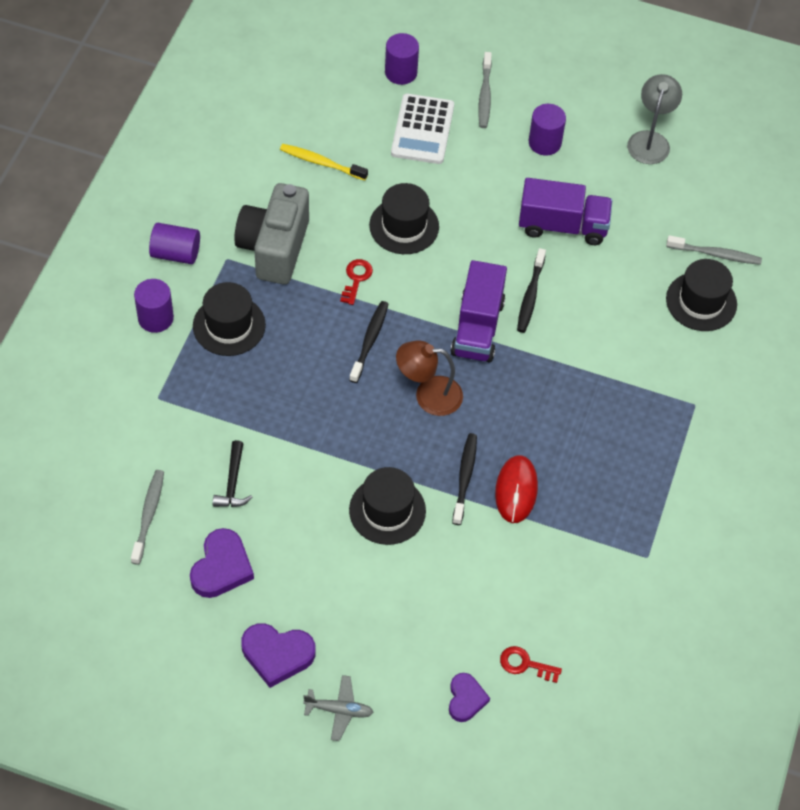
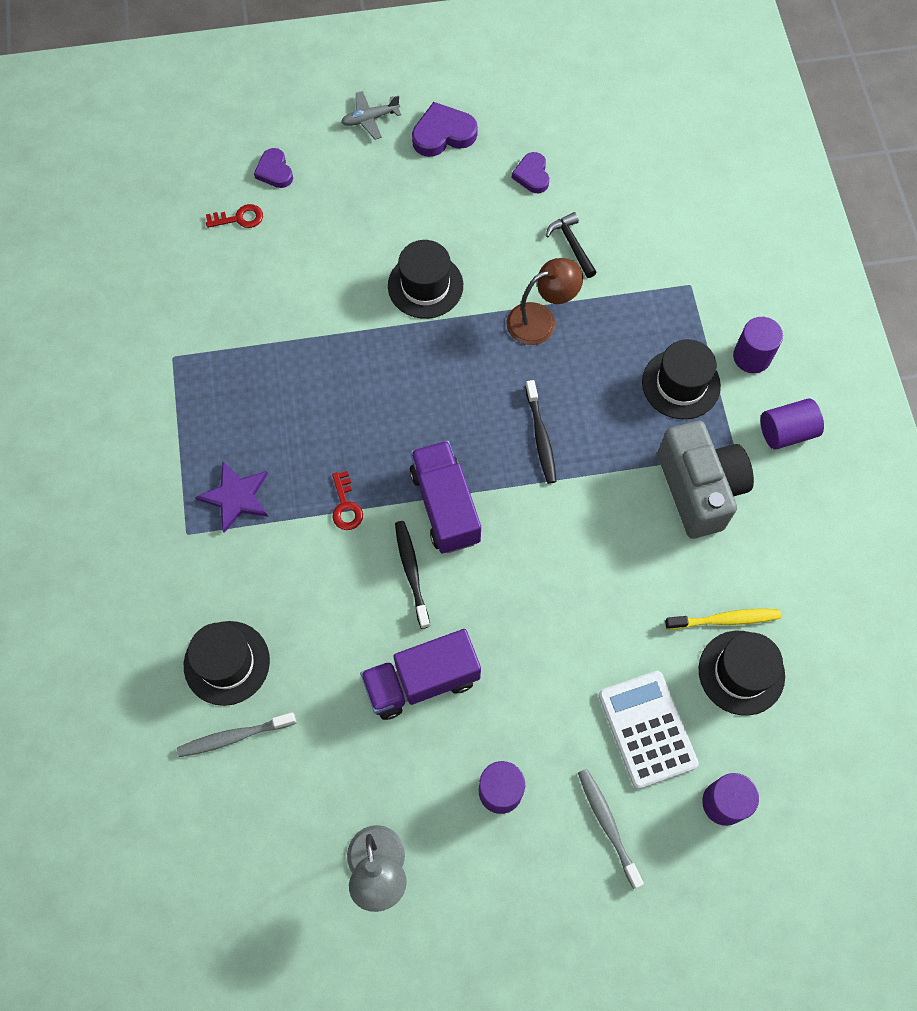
camera: 155 degrees right, 10 degrees up
grey toothbrush [131,470,164,565] -> none
purple heart [190,528,254,598] -> purple heart [512,152,549,193], size x0.65
red key [340,259,373,305] -> red key moved to [332,471,363,530]
black hat [369,183,439,254] -> black hat moved to [699,631,785,716]
brown lamp [396,340,463,416] -> brown lamp moved to [506,258,583,345]
black toothbrush [452,433,477,525] -> none
red mouse [495,455,538,523] -> none
none -> purple star [195,462,268,533]

